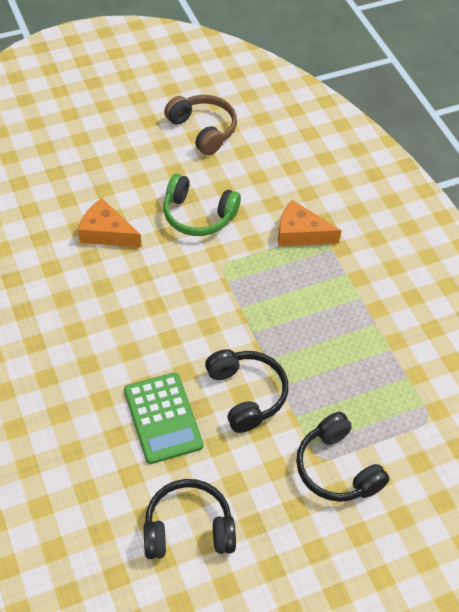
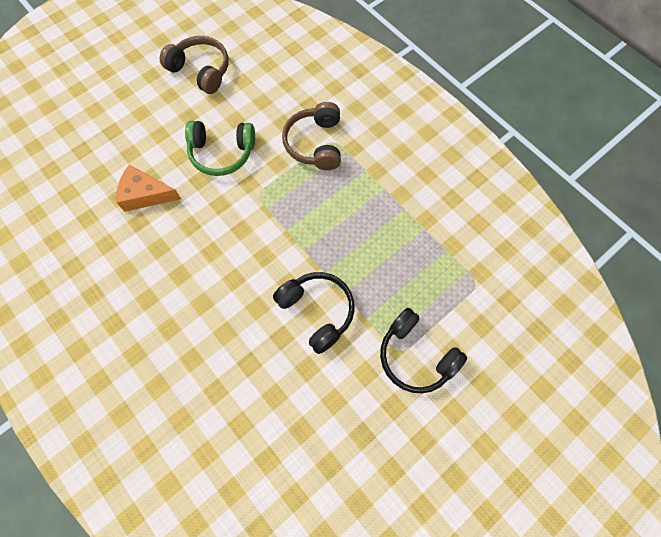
camera: 15 degrees left, 15 degrees up
green calculator [124,372,204,464] -> none
black headphones [144,479,236,559] -> none
orange cheese [278,200,342,246] -> brown headphones [282,102,341,170]

